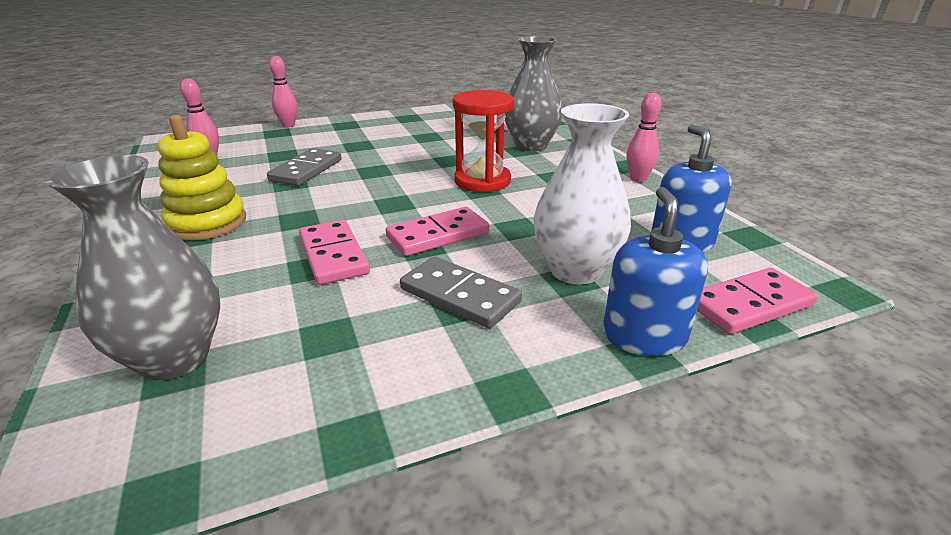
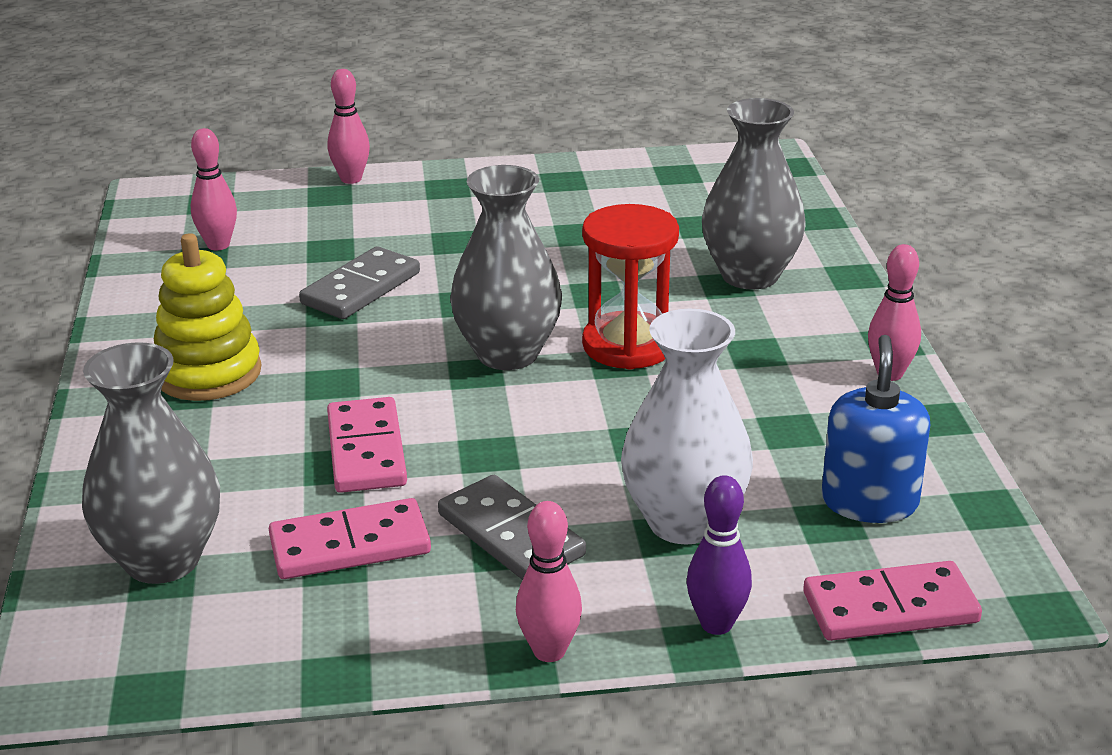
camera: 15 degrees right, 0 degrees up
pink domino [386,207,489,256] -> pink domino moved to [269,498,431,579]
blue soap dispenser [603,187,708,356] -> purple bowling pin [687,475,752,635]
none -> grey vase [450,165,562,370]
none -> pink bowling pin [516,501,582,662]

